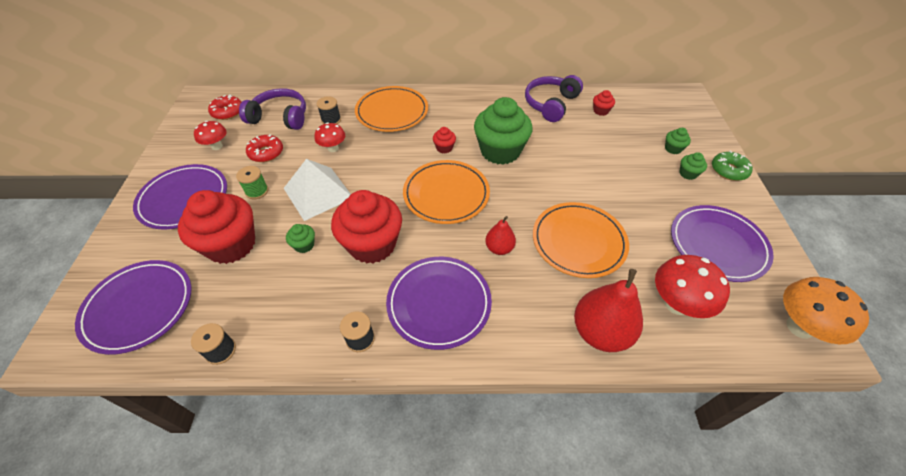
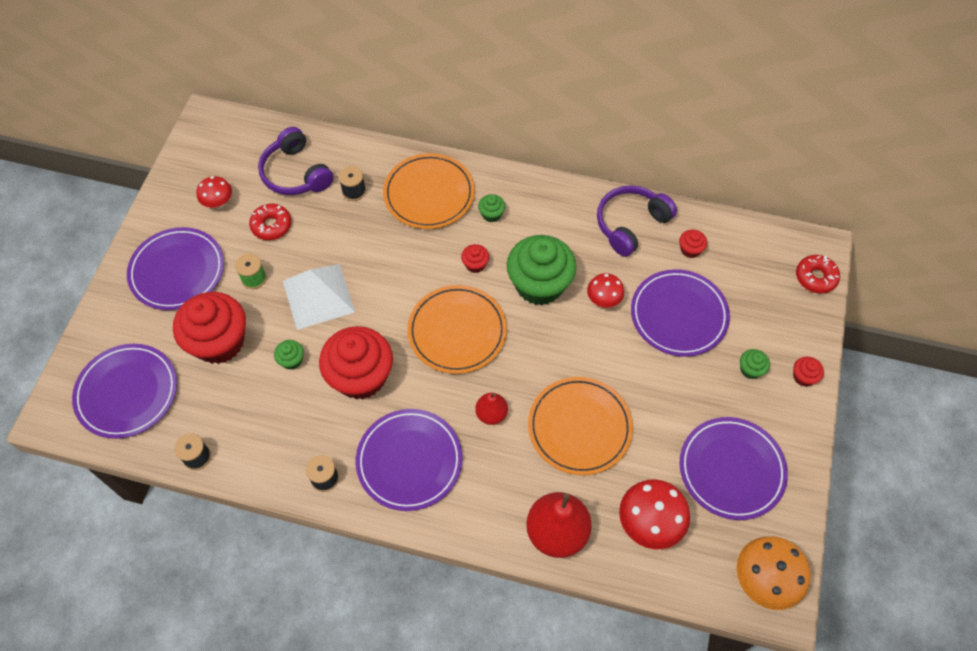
camera: 15 degrees right, 10 degrees up
red donut [208,95,241,120] -> red donut moved to [796,255,840,294]
purple headphones [239,88,306,130] -> purple headphones turned 150 degrees counterclockwise [258,127,333,195]
red mushroom [315,123,345,152] -> red mushroom moved to [587,273,624,308]
green cupcake [665,128,691,154] -> green cupcake moved to [478,194,505,223]
green donut [712,150,753,181] -> red cupcake [793,356,824,387]
none -> purple plate [631,269,730,357]

